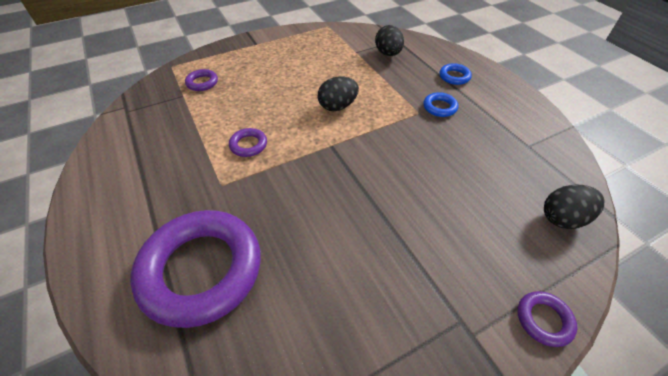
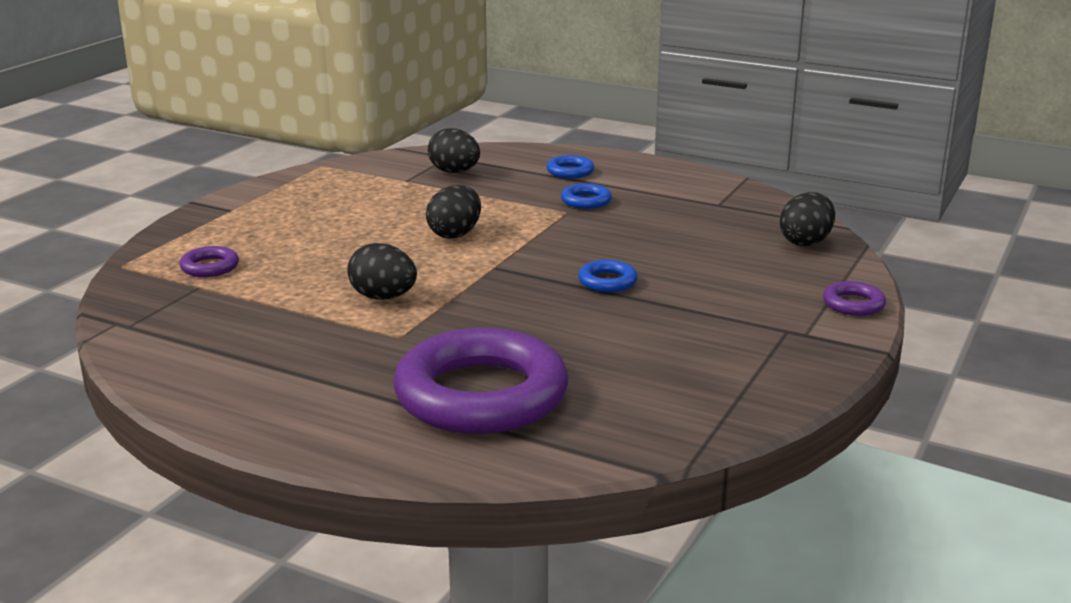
camera: 35 degrees left, 25 degrees down
purple ring [229,128,267,157] -> black egg [347,243,417,300]
none -> blue ring [578,260,638,292]

